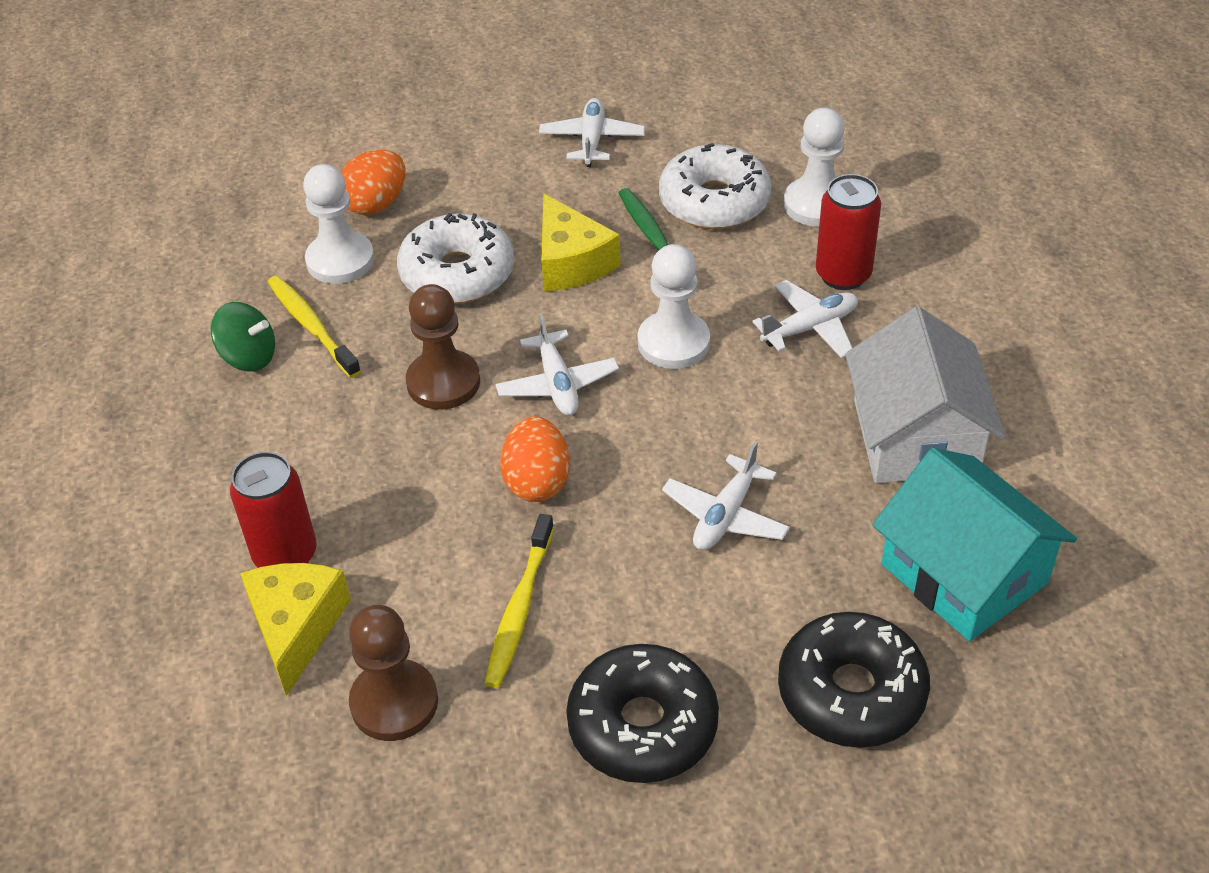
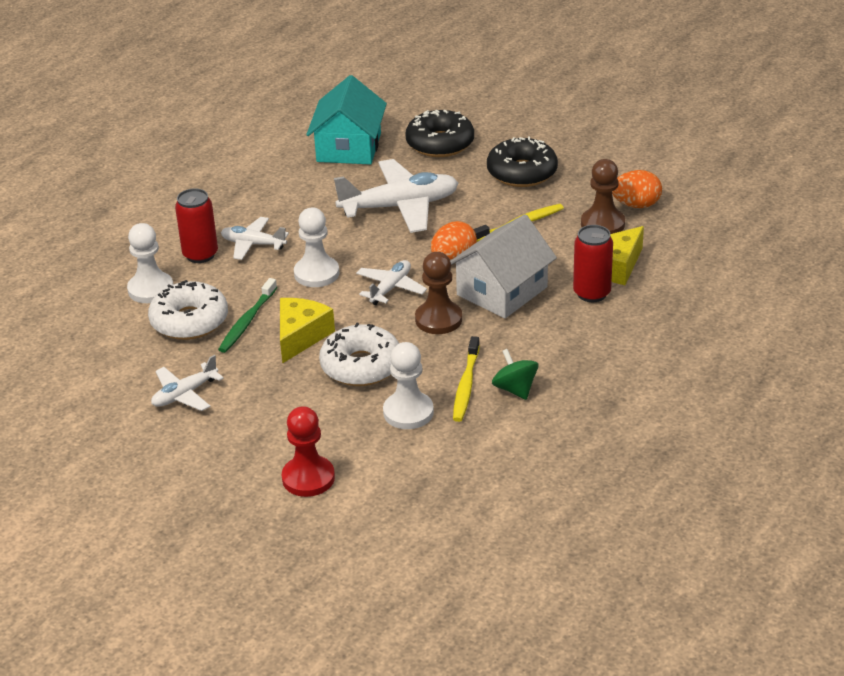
camera: 135 degrees left, 10 degrees down
orange egg [341,149,405,215] -> orange egg moved to [612,170,662,208]
white plane [662,441,790,551] -> white plane [334,159,458,233], size x1.83
white house [845,306,1005,483] -> white house moved to [450,215,557,318]
none -> red pawn [282,406,335,497]

